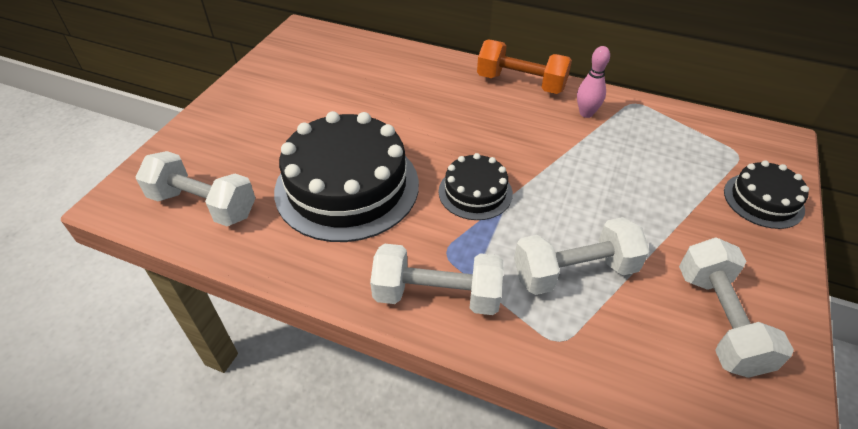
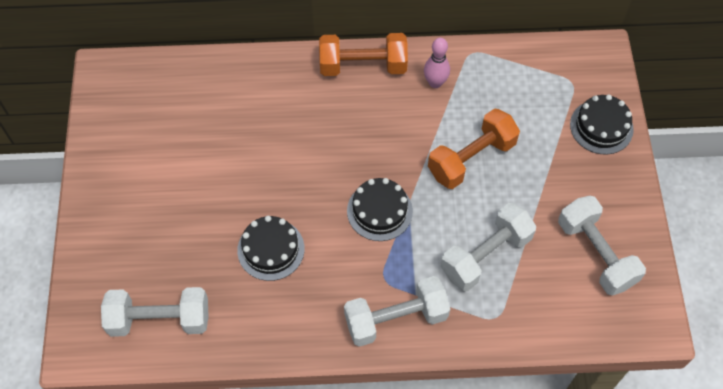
camera: 25 degrees left, 15 degrees up
black cake [274,111,419,242] -> black cake [237,216,305,281], size x0.51
none -> orange dumbbell [428,108,520,189]

